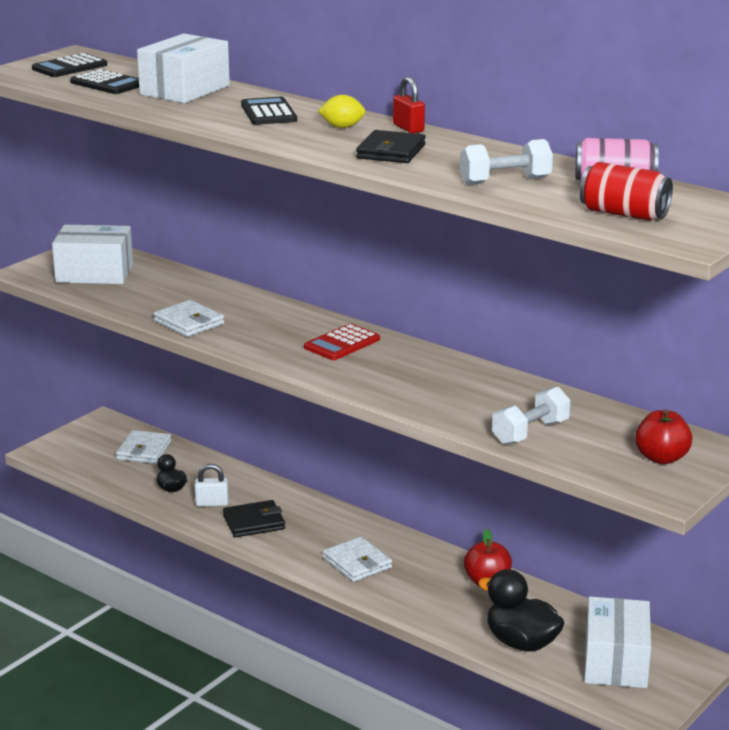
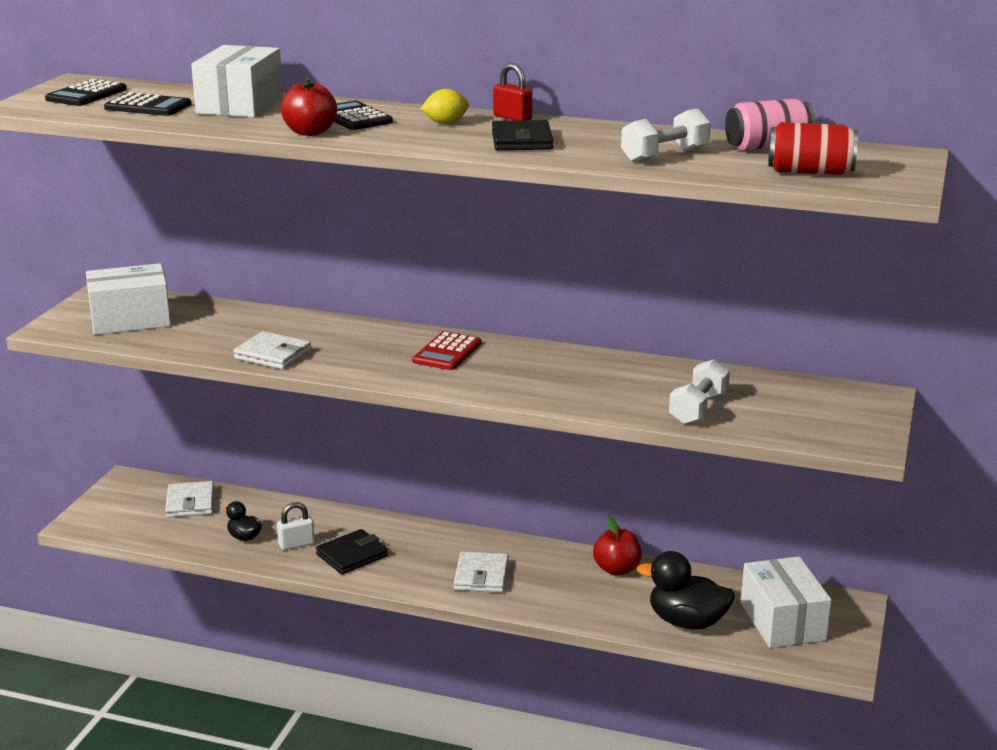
camera: 20 degrees left, 0 degrees up
white wallet [323,537,392,582] -> white wallet turned 60 degrees clockwise [454,551,509,593]
red apple [635,409,692,464] -> red apple moved to [281,77,337,136]

